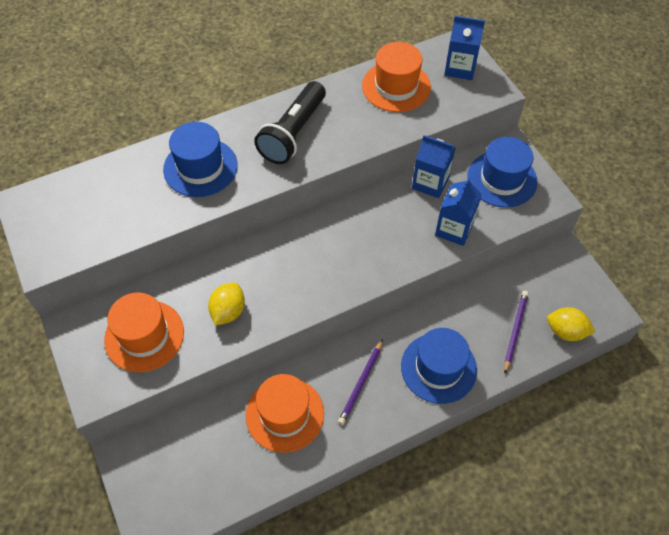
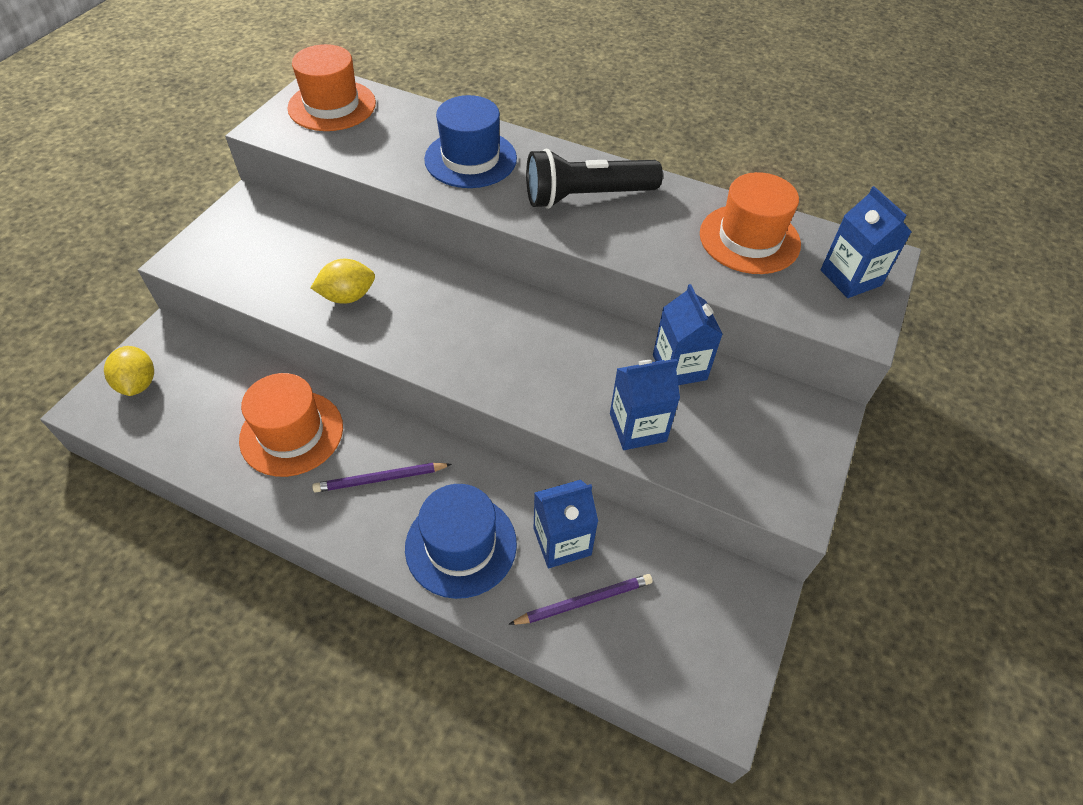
camera: 50 degrees right, 5 degrees down
orange hat [104,293,184,372] -> orange hat moved to [287,44,376,131]
blue hat [467,137,538,208] -> none
yellow lemon [547,307,595,341] -> yellow lemon moved to [104,346,154,396]
none -> blue carton [534,480,598,568]

